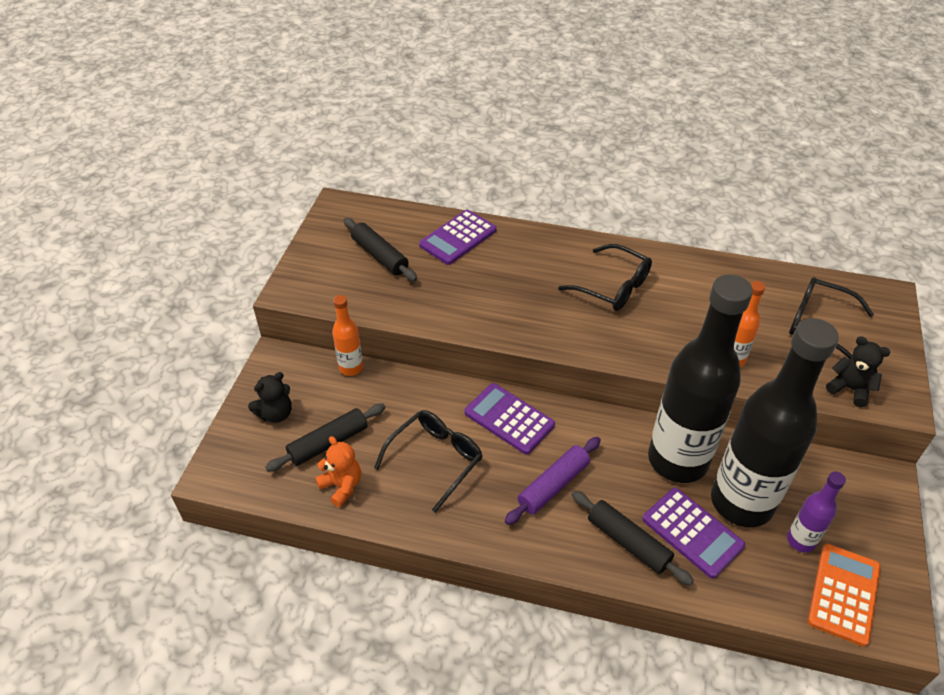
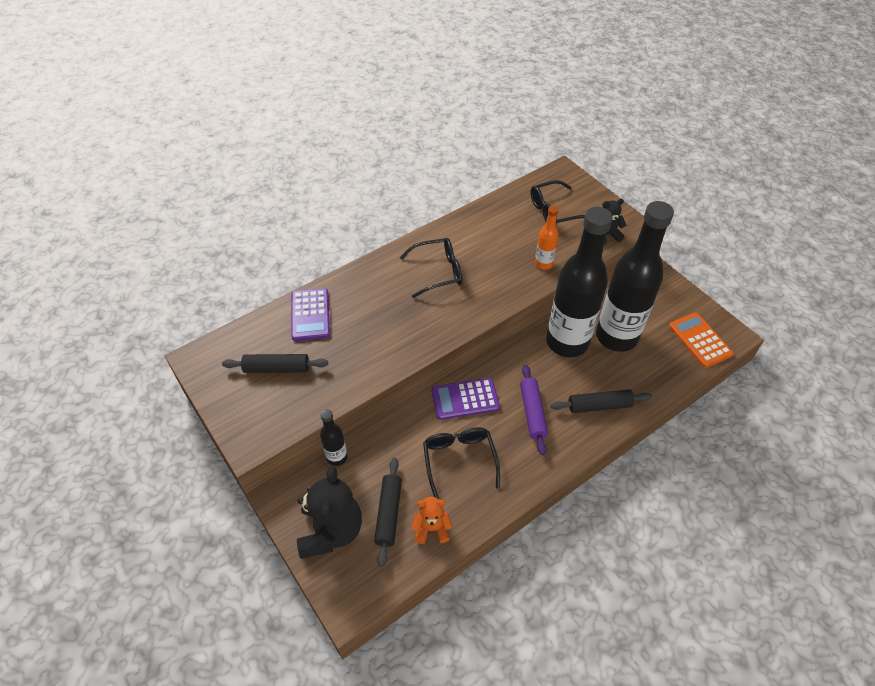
camera: 50 degrees left, 5 degrees up
black teddy bear [248,372,292,423] -> black teddy bear [297,466,362,559], size x1.85
orange bottle [332,295,363,376] -> black bottle [320,409,348,466]
purple calculator [642,488,745,579] -> none
purple bottle [787,471,846,553] -> none

